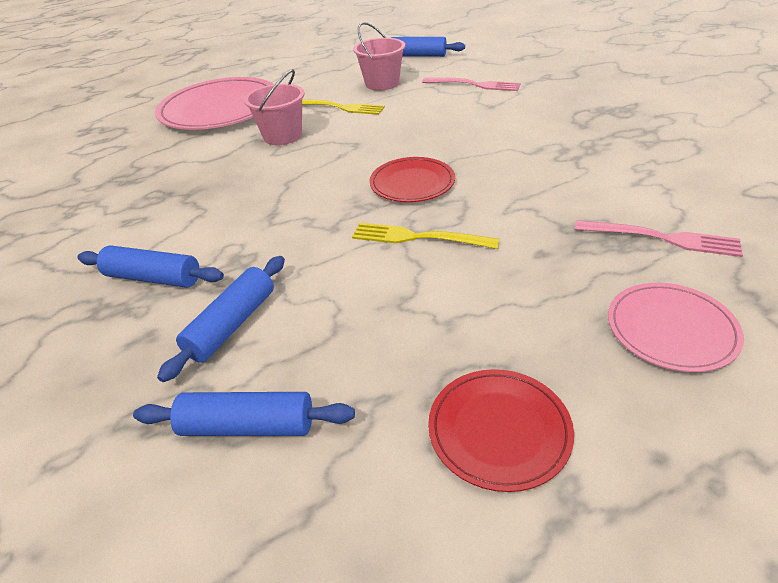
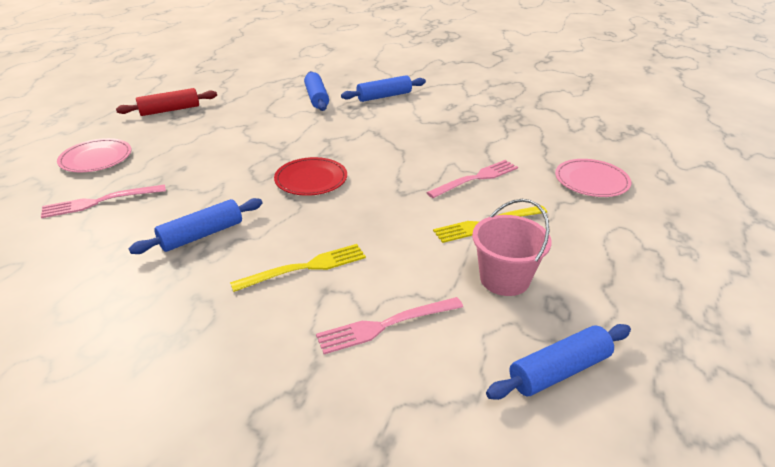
camera: 135 degrees right, 5 degrees down
blue rolling pin [133,392,355,436] -> blue rolling pin moved to [129,198,262,254]
pink plate [155,77,273,130] -> pink plate [555,159,631,197], size x0.54
pink bucket [244,69,305,145] -> pink fork [426,160,518,198]
yellow fork [352,223,500,249] -> yellow fork moved to [230,244,366,292]
red plate [428,369,574,492] -> red rolling pin [116,88,217,116]

